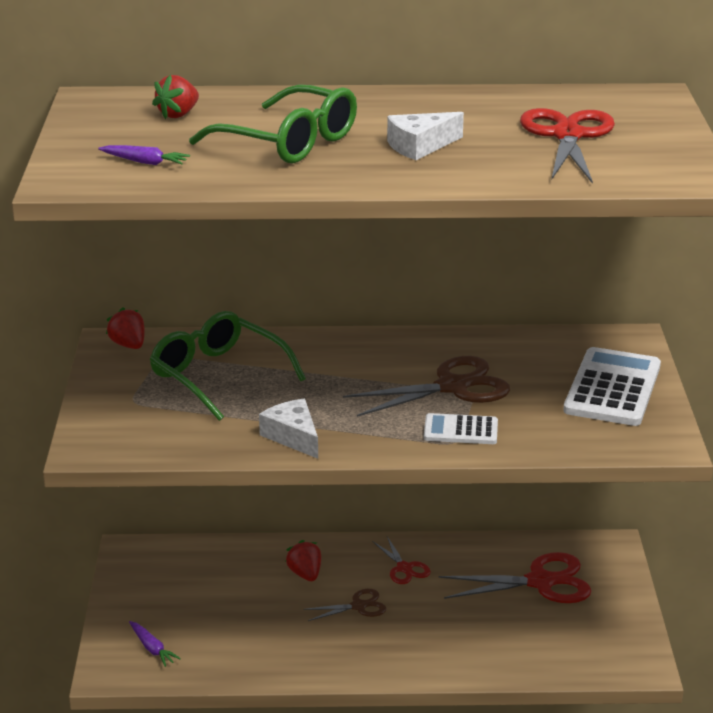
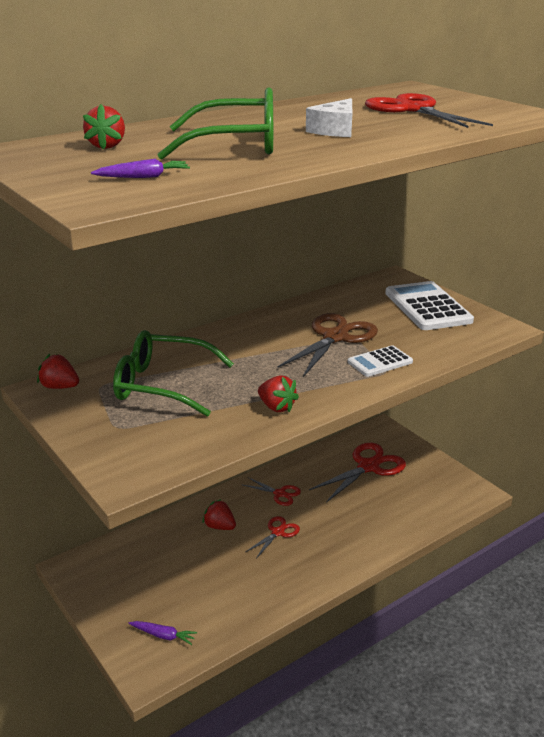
camera: 35 degrees left, 0 degrees up
white cheese [259,399,318,459] -> red strawberry [258,375,299,412]
brown scissors [303,589,387,621] -> red scissors [245,516,300,559]

